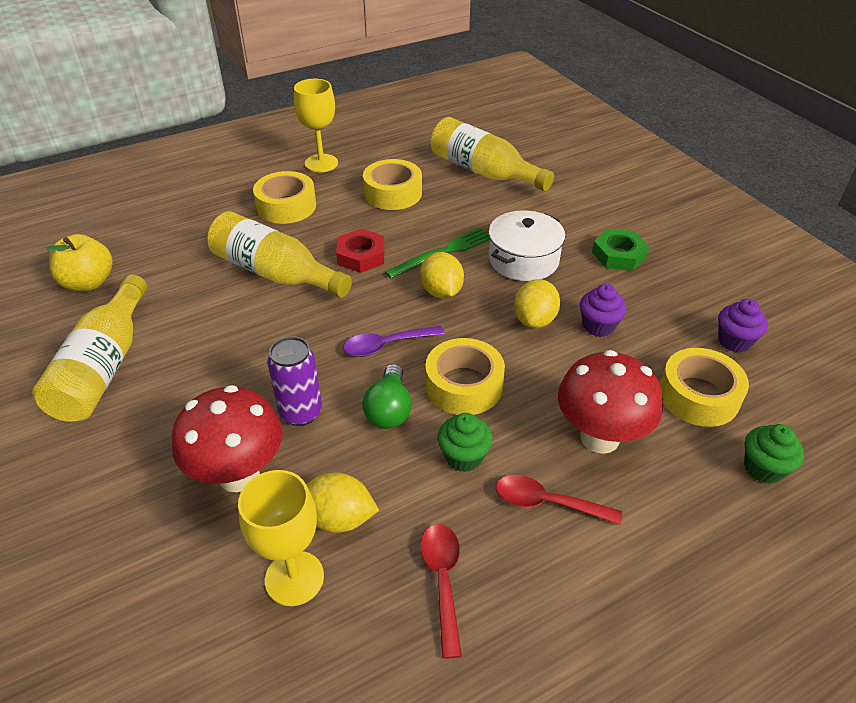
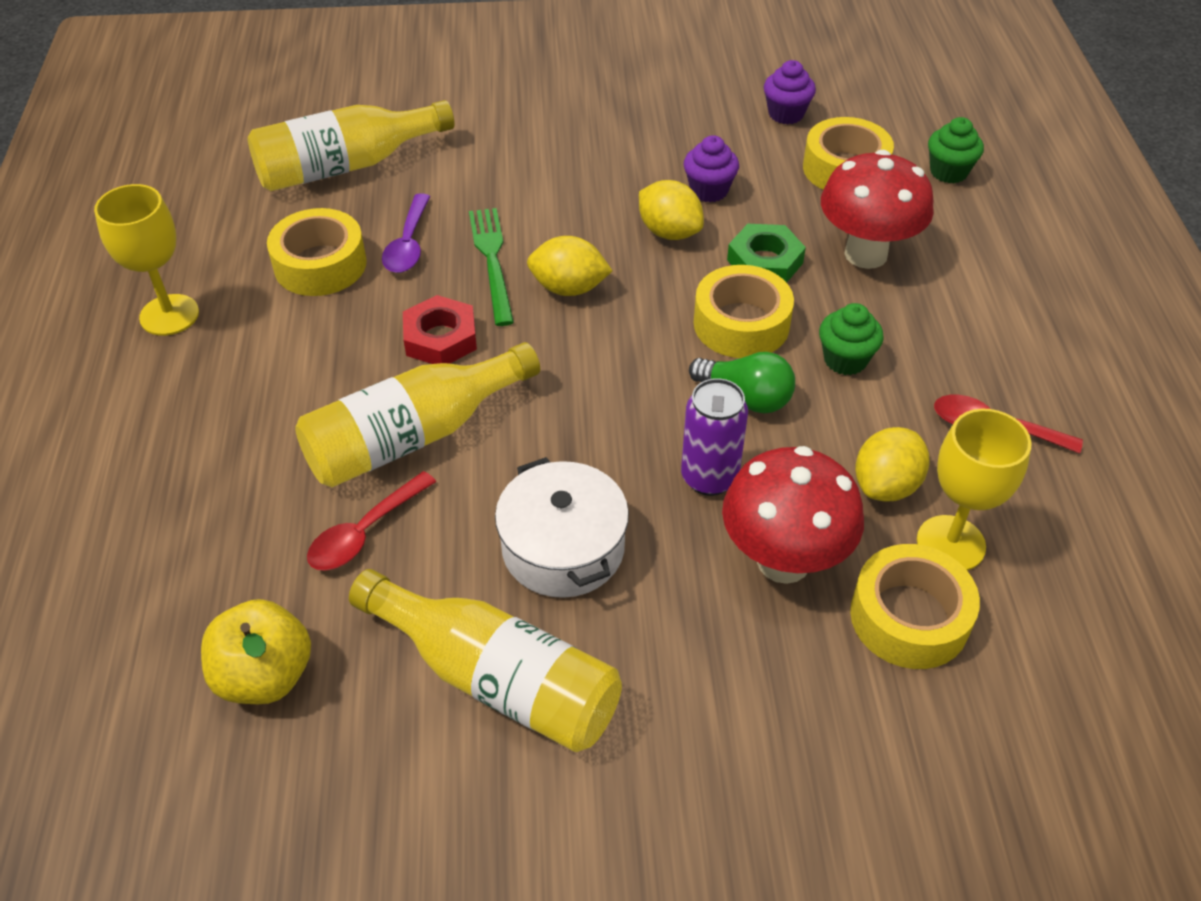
camera: 65 degrees left, 5 degrees up
yellow tape [253,171,316,224] -> yellow tape moved to [850,544,980,669]
purple spoon [343,326,445,357] -> purple spoon moved to [382,193,430,273]
white pot [489,211,565,281] -> white pot moved to [495,457,629,598]
red spoon [496,475,622,525] -> red spoon moved to [307,471,436,571]
green nut [592,229,649,271] -> green nut moved to [727,224,806,283]

